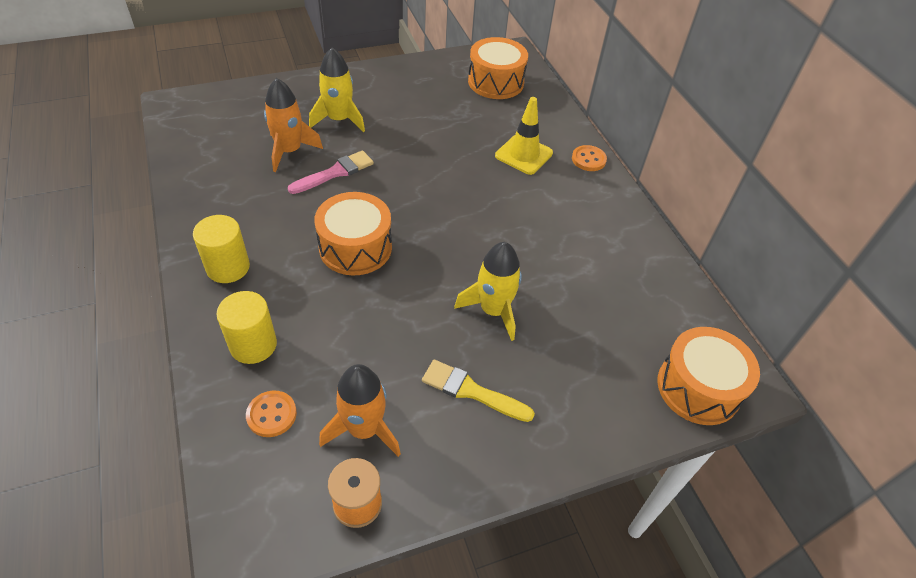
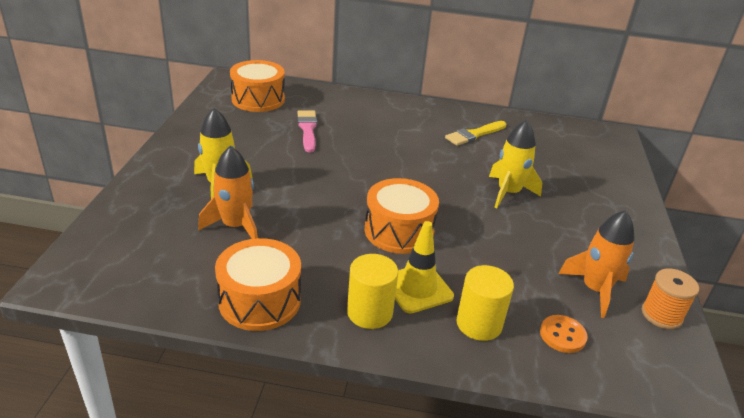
camera: 60 degrees left, 15 degrees down
pink brush [288,150,374,194] -> pink brush moved to [298,110,317,152]
yellow brush [422,360,535,422] -> yellow brush moved to [445,121,506,146]
yellow traffic cone [495,97,553,175] -> yellow traffic cone moved to [395,221,454,313]
orange button [572,145,607,171] -> none
orange drum [657,327,760,425] -> orange drum moved to [215,238,301,331]

